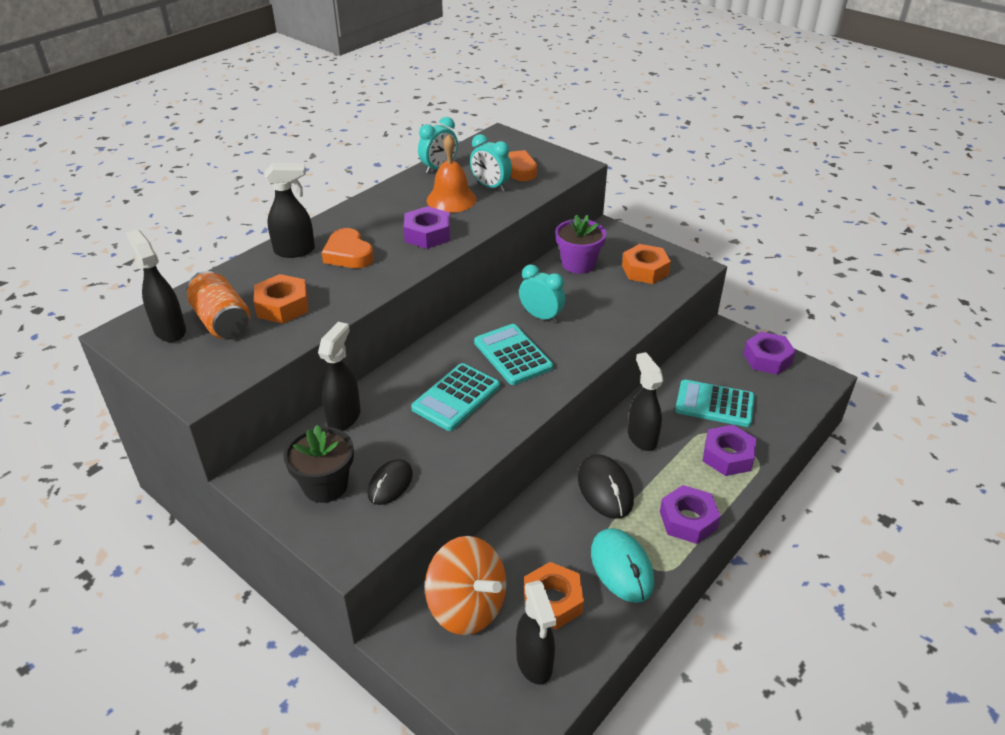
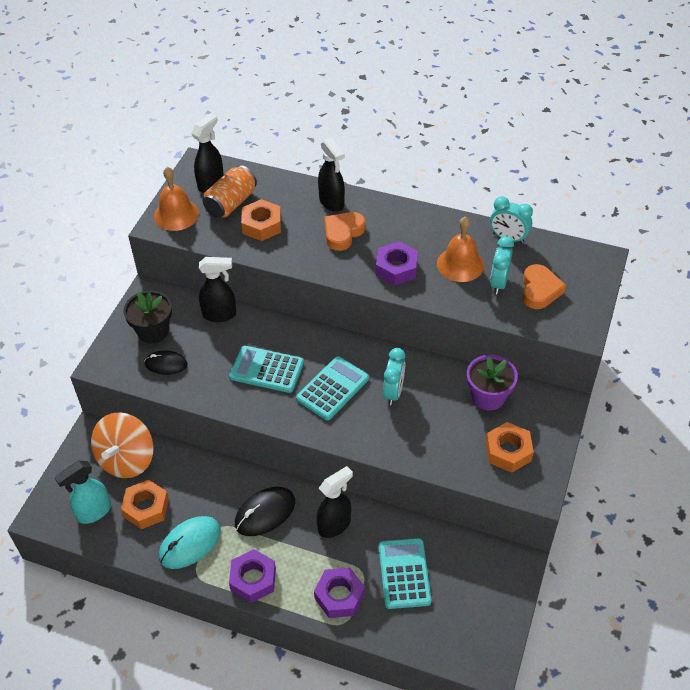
camera: 70 degrees right, 10 degrees up
black spray bottle [516,580,556,685] -> turquoise spray bottle [54,461,111,524]
purple nut [743,332,796,375] -> none
none -> orange bell [154,167,199,231]

